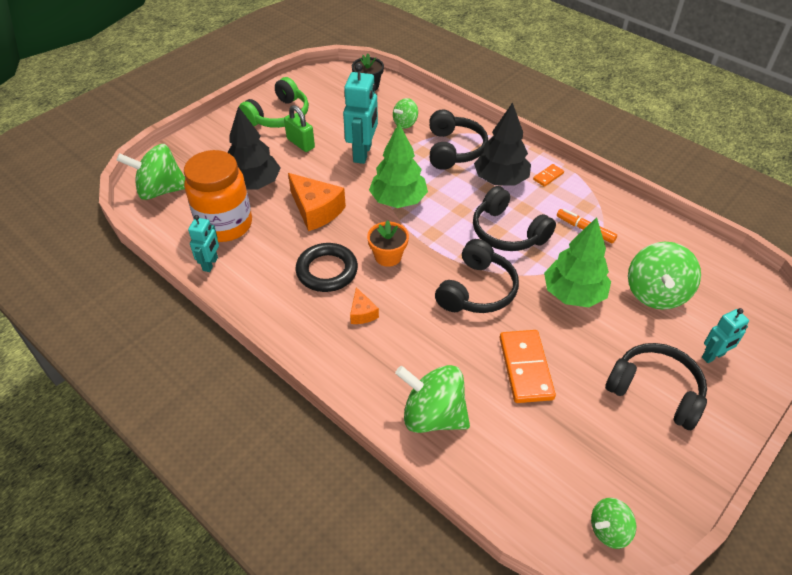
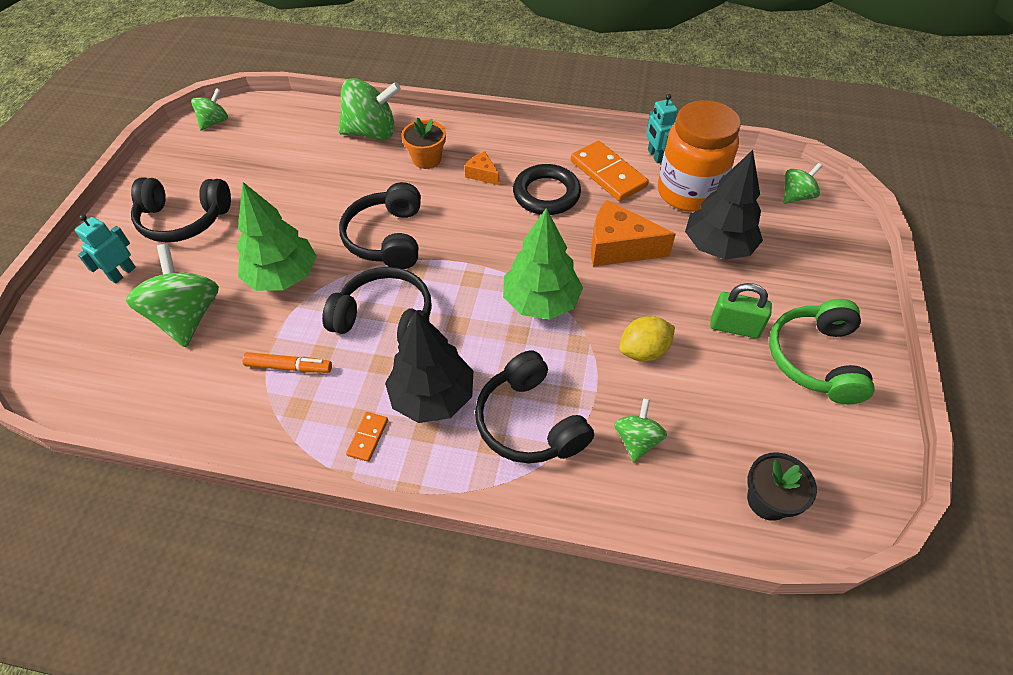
camera: 150 degrees right, 5 degrees up
green spinning top [117,144,185,200] -> green spinning top [783,163,822,204], size x0.55
turquoise robot [343,63,378,164] -> yellow lemon [619,316,675,362]
orange flower pot [367,220,409,267] -> orange flower pot moved to [401,118,446,169]
orange domino [500,330,556,403] -> orange domino moved to [571,141,649,201]

